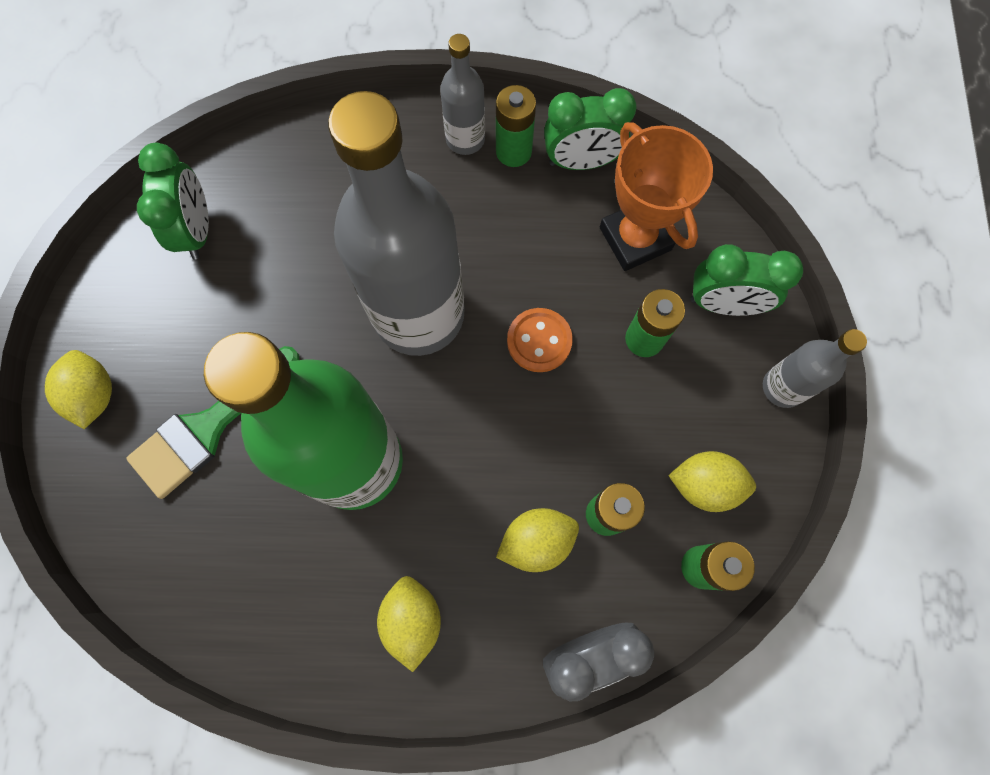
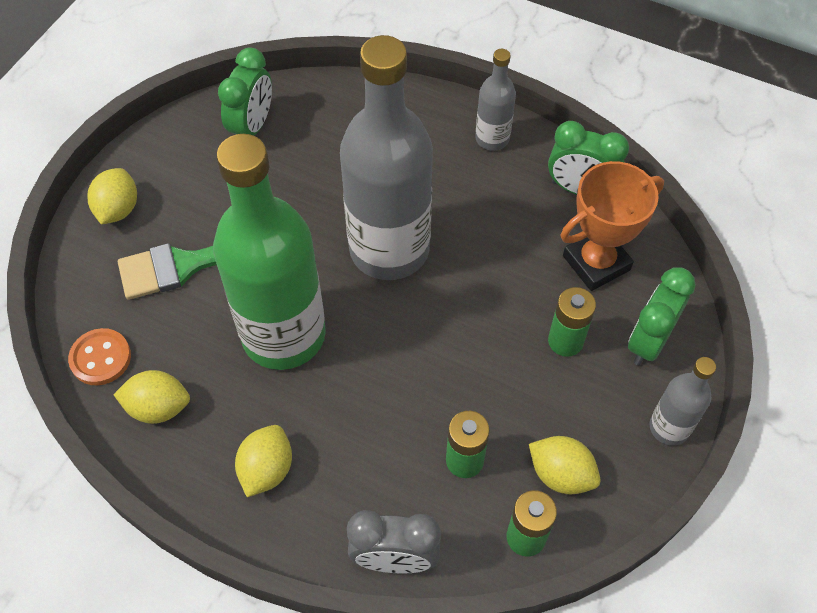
camera: 25 degrees right, 15 degrees down
green battery [496,85,536,167] -> none
yellow lemon [496,508,579,572] -> yellow lemon moved to [113,370,190,424]
orange button [507,308,573,372] -> orange button moved to [68,328,131,385]
orange trophy [600,122,713,271] -> orange trophy turned 60 degrees clockwise [561,161,664,291]
green clock [690,244,803,316] -> green clock turned 90 degrees clockwise [628,267,695,366]

